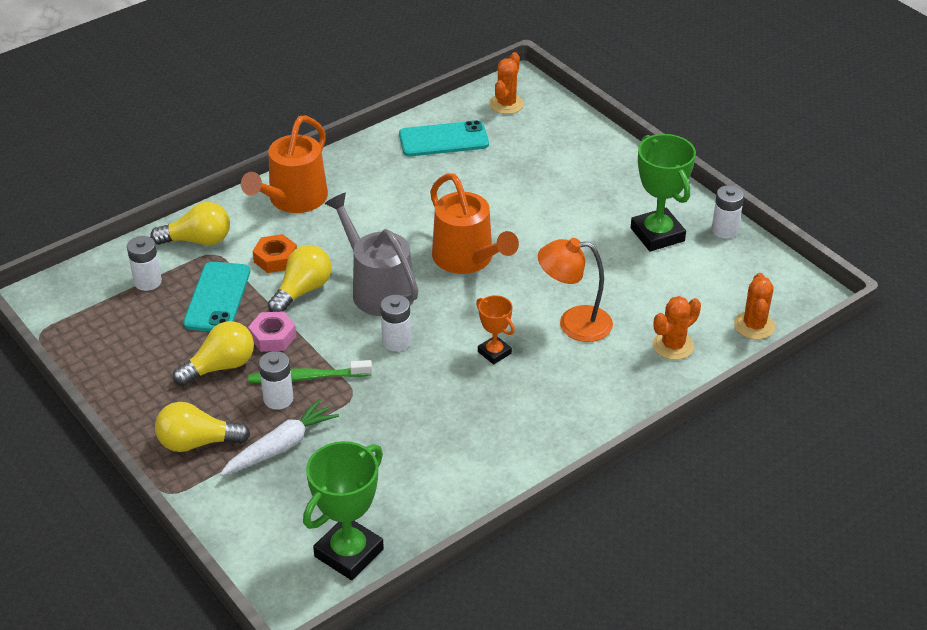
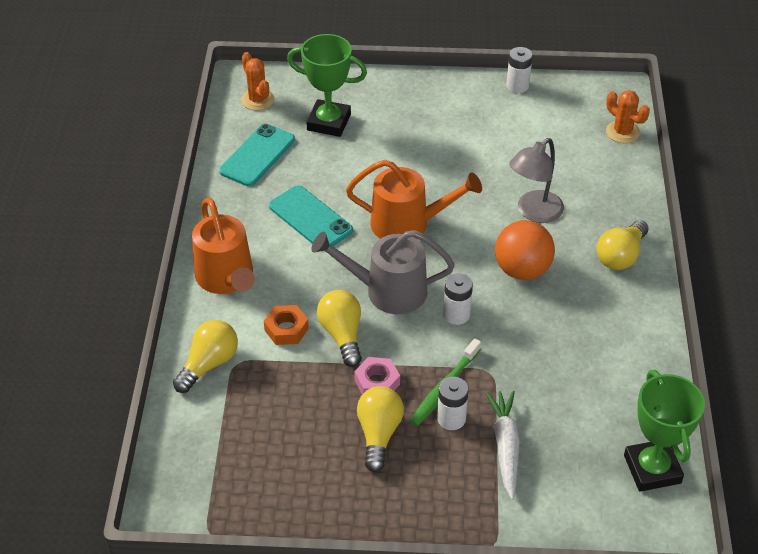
camera: 50 degrees left, 5 degrees up
white battery [127,236,162,291] -> none
yellow light bulb [155,402,250,452] -> yellow light bulb moved to [597,220,648,270]
turquoise phone [183,262,250,331] -> turquoise phone moved to [269,185,353,246]
orange trophy [476,295,515,365] -> orange ball [495,220,555,280]
orange lamp [538,238,613,342] -> grey lamp [509,138,564,223]
green trophy [631,134,696,252] -> green trophy moved to [287,34,367,137]
orange cactus [653,296,701,360] -> none

